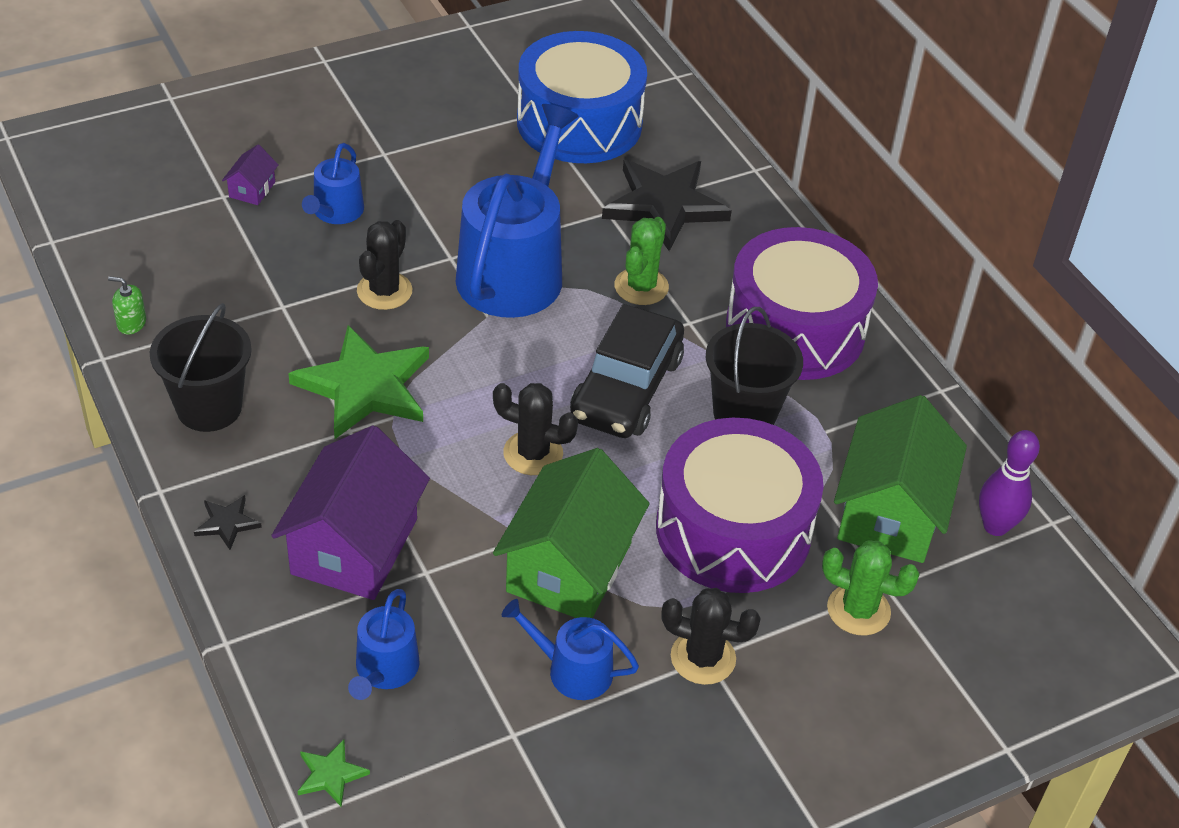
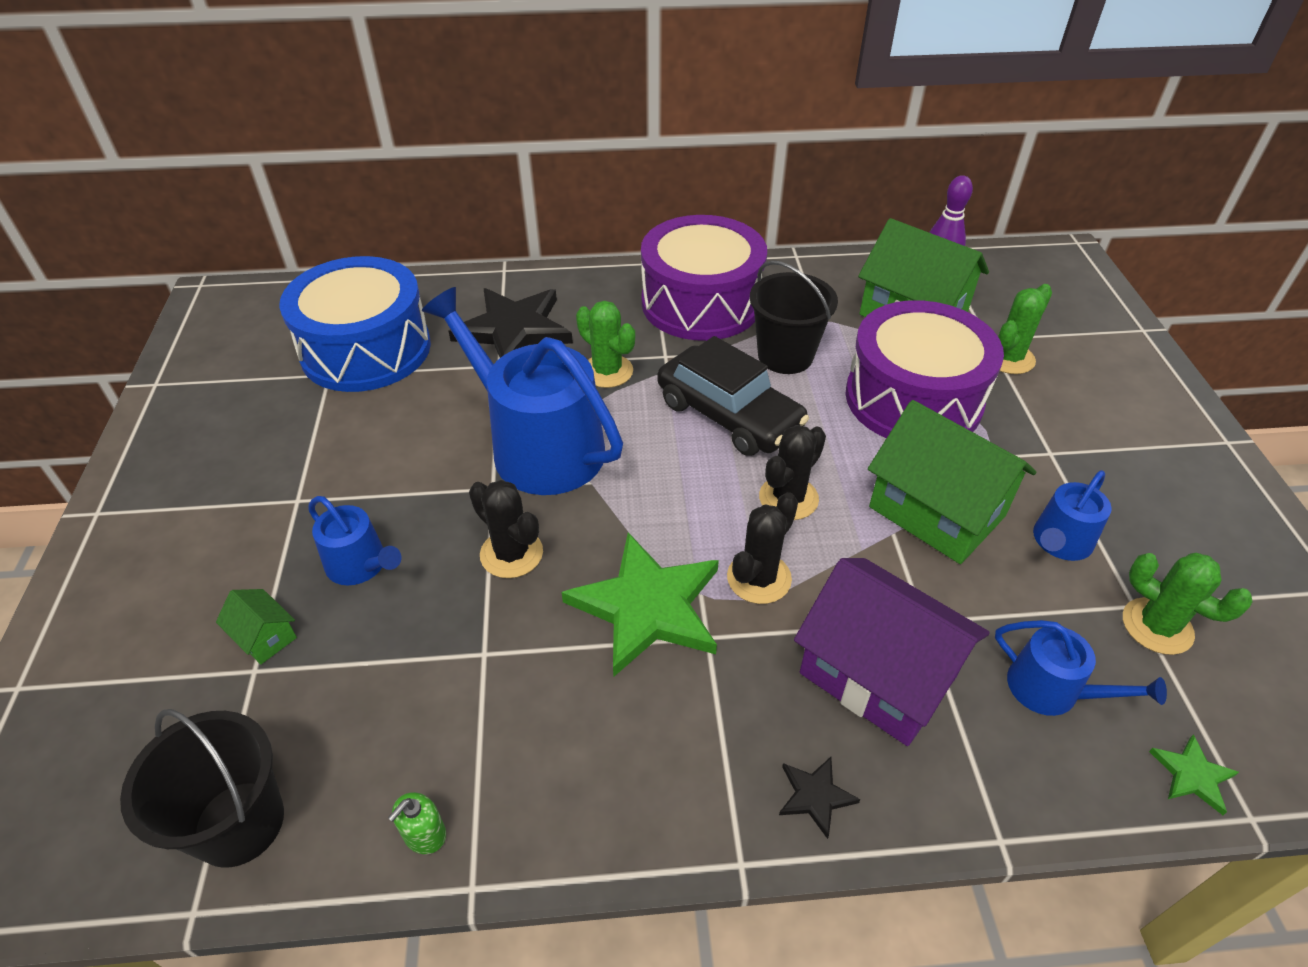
camera: 65 degrees left, 0 degrees up
black bucket [150,303,252,432] -> black bucket moved to [120,709,284,868]
purple house [222,145,279,205] -> green house [216,589,297,665]
black cactus [661,588,761,685] -> black cactus moved to [727,492,798,604]
none -> green cactus [1123,553,1253,655]

